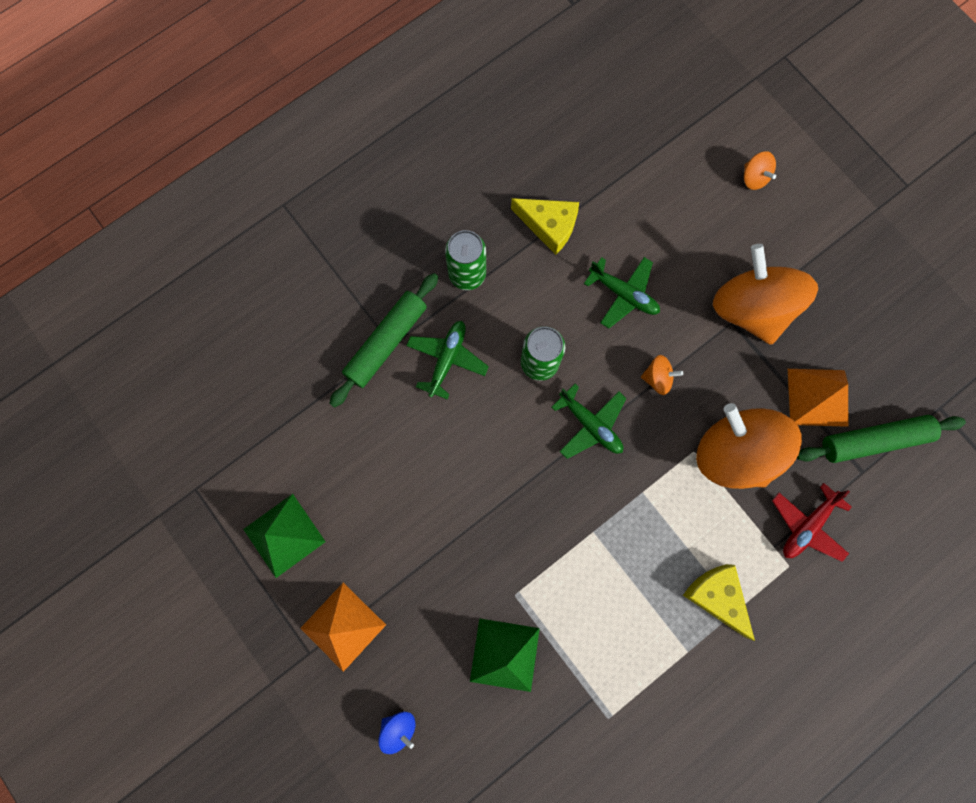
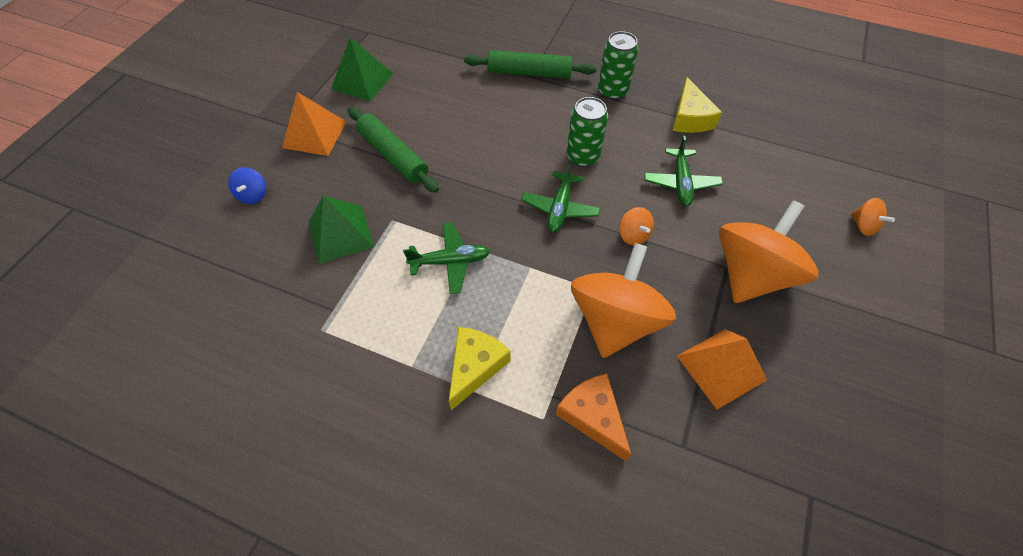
camera: 60 degrees right, 20 degrees down
green plane [406,321,489,399] -> green plane moved to [403,222,490,294]
orange spinning top [744,151,776,190] -> orange spinning top turned 60 degrees counterclockwise [851,198,895,236]
red plane [772,483,852,562] -> orange cheese [556,373,631,461]
green rolling pin [797,415,966,463] -> green rolling pin moved to [348,107,439,193]

